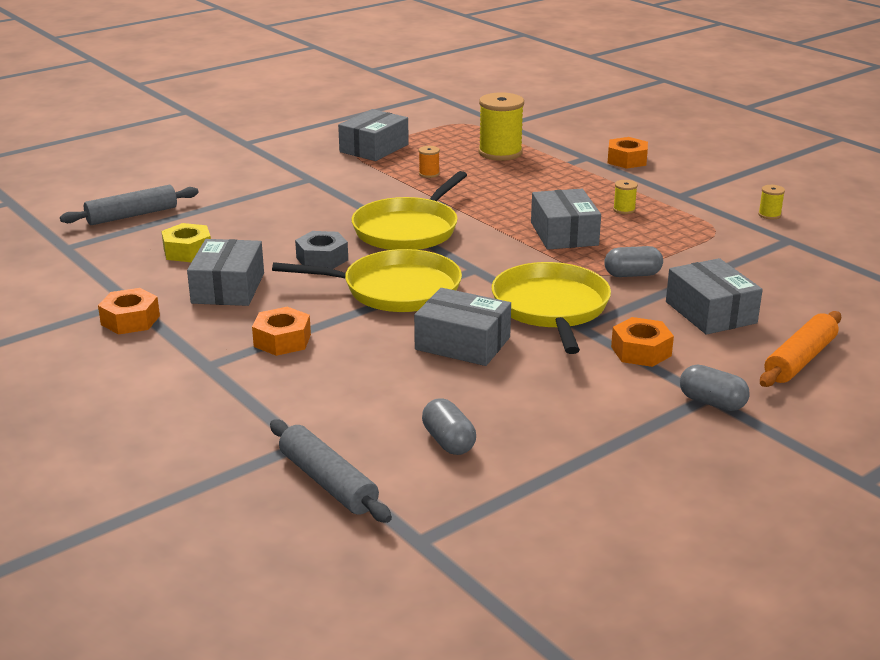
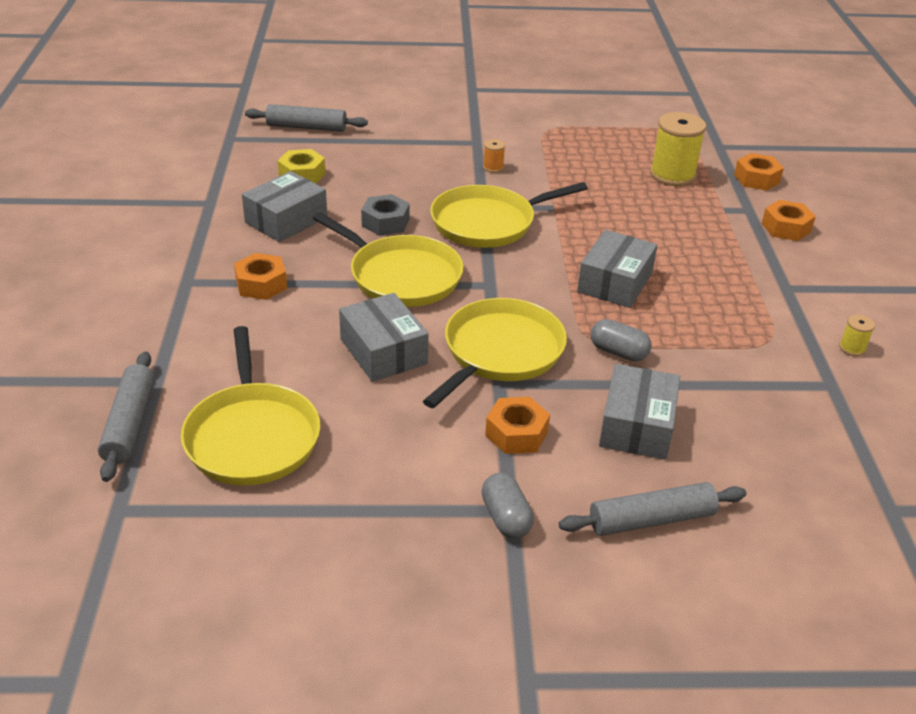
camera: 35 degrees right, 10 degrees up
orange nut [98,288,160,335] -> orange nut moved to [734,153,784,191]
grey box [338,109,409,161] -> none
orange spool [419,146,440,178] -> orange spool moved to [483,139,505,173]
grey capsule [422,398,476,455] -> yellow pan [181,326,320,485]
yellow spool [613,180,638,214] -> none
orange rolling pin [760,311,841,387] -> grey rolling pin [559,482,747,536]

